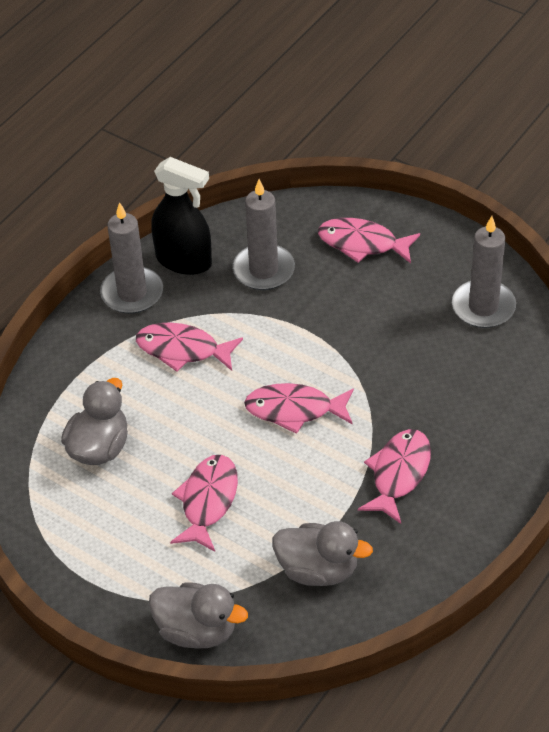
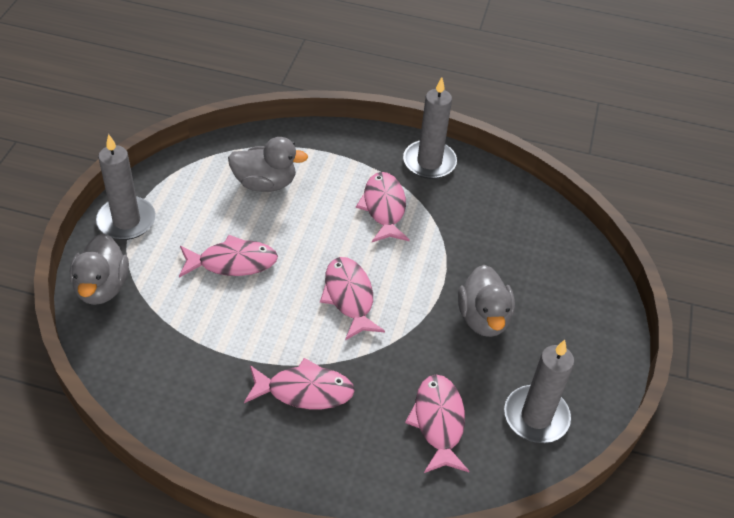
camera: 65 degrees right, 0 degrees up
black spray bottle [151,157,212,275] -> none
grey candle [232,179,295,290] -> grey candle moved to [96,134,156,240]
grey duck [272,521,373,586] -> grey duck moved to [458,265,515,337]
pink fish [318,218,420,263] -> pink fish moved to [405,375,469,473]

